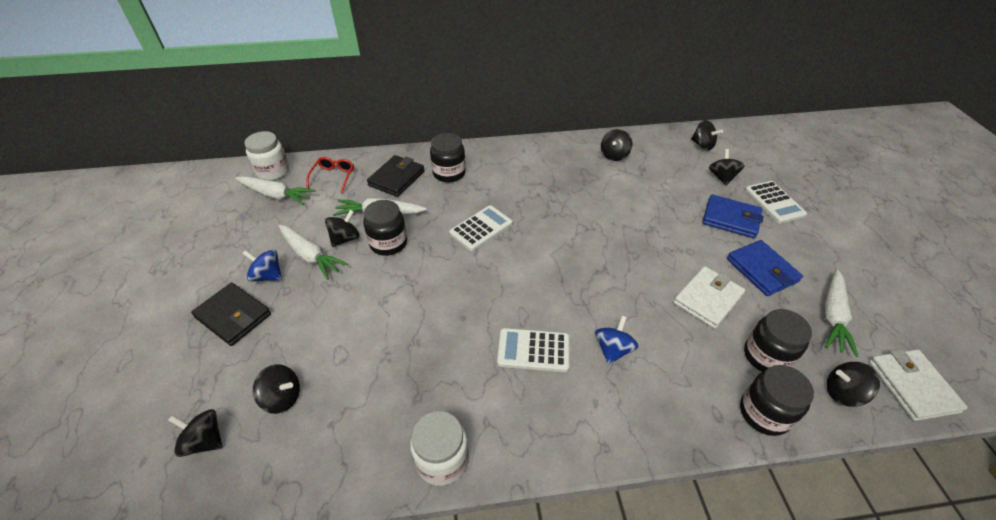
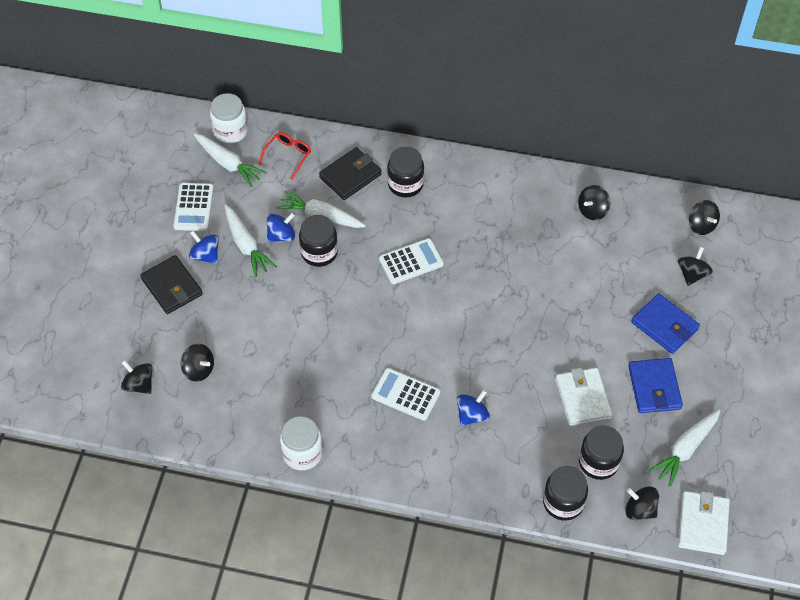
camera: 20 degrees right, 10 degrees up
black spinning top [325,210,360,247] -> blue spinning top [266,213,295,242]
white wallet [673,266,745,329] -> white wallet turned 75 degrees counterclockwise [555,368,612,426]
white calculator [745,181,807,223] -> white calculator moved to [173,183,214,231]

